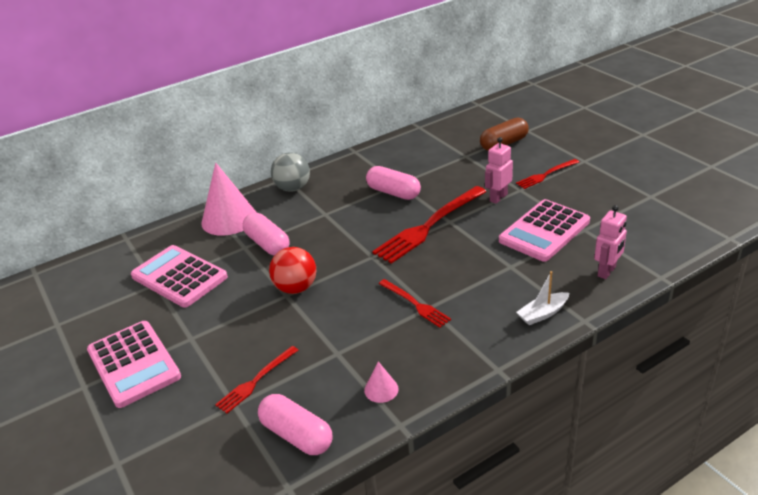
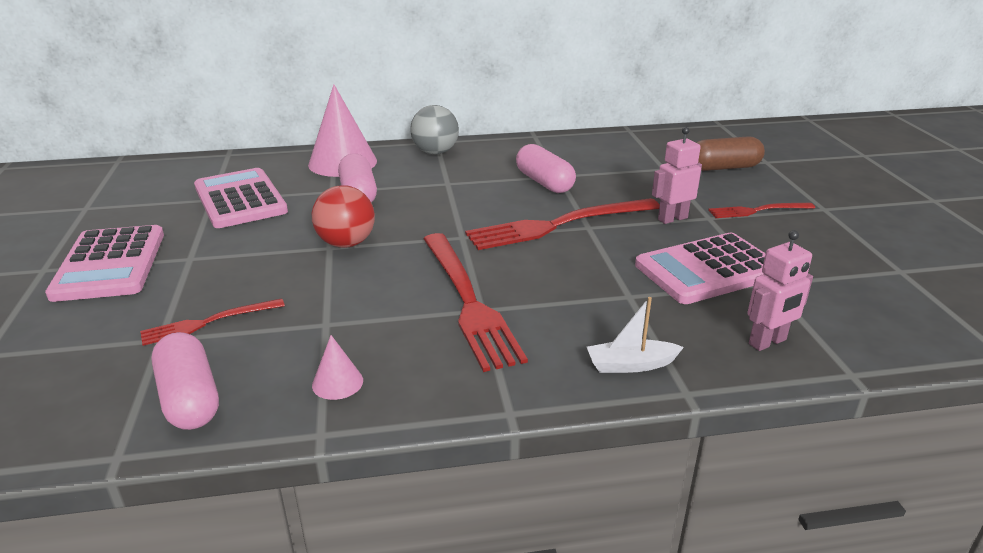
camera: 20 degrees right, 5 degrees down
red fork [379,279,451,328] -> red fork [423,233,528,372], size x1.86

